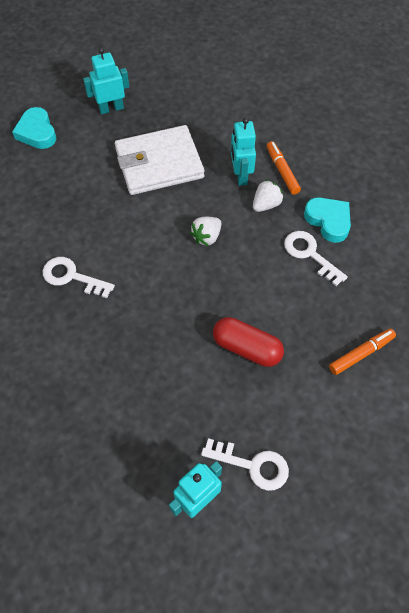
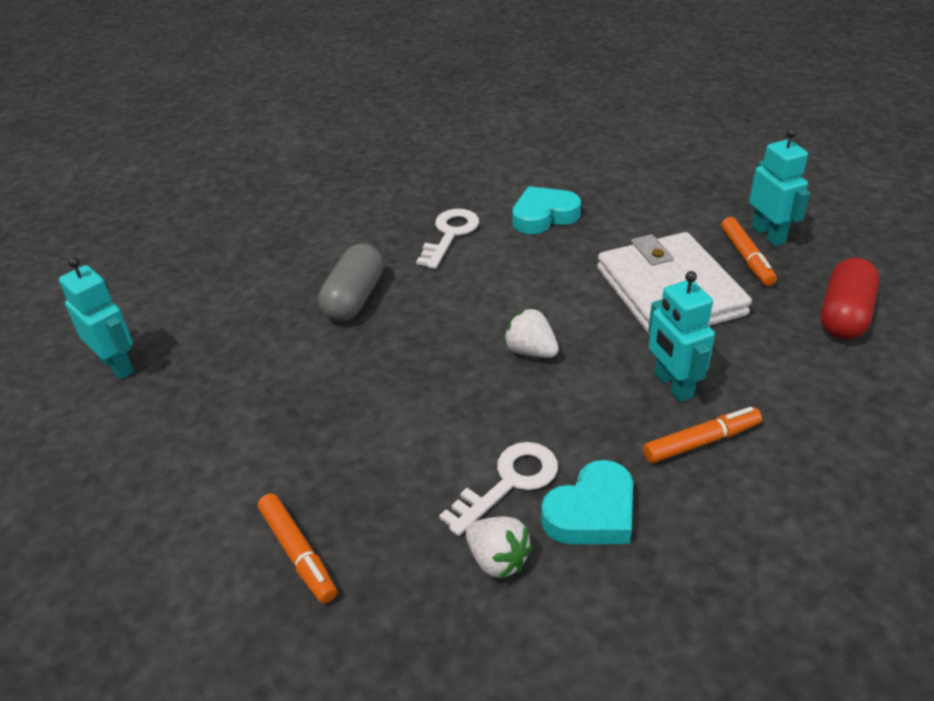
camera: 90 degrees right, 20 degrees down
turquoise heart [12,107,56,149] -> turquoise heart moved to [512,186,581,234]
white key [201,438,289,491] -> none
red capsule [213,317,284,367] -> red capsule moved to [821,257,879,340]
turquoise robot [231,118,256,186] -> turquoise robot turned 105 degrees counterclockwise [648,271,715,402]
white strawberry [253,180,284,212] -> white strawberry moved to [465,516,533,580]
none -> grey capsule [318,243,384,322]
none -> orange marker [721,217,777,286]

